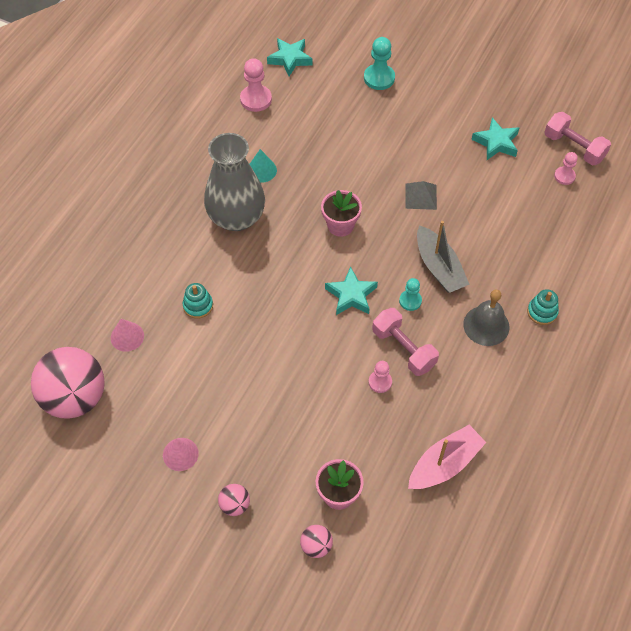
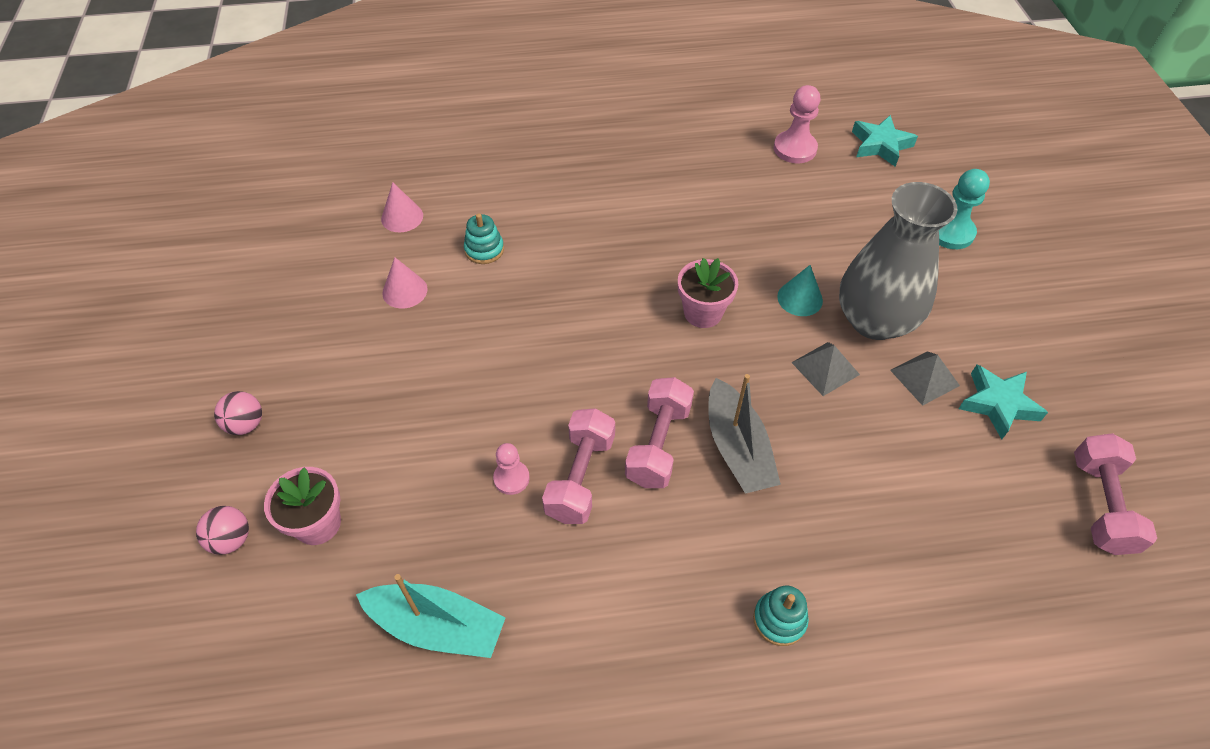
camera: 55 degrees right, 5 degrees down
pink ball [31,347,105,419] -> none
pink cone [163,438,199,471] -> pink cone moved to [382,257,428,309]
grey vase [204,133,265,231] -> grey vase moved to [839,182,957,340]
turquoise cone [250,149,277,183] -> turquoise cone moved to [777,265,823,316]
turquoise star [325,266,378,315] -> none
turquoise pawn [399,278,422,311] -> pink dumbbell [625,377,694,488]
pink boat [408,425,487,489] -> turquoise boat [356,574,506,658]
grey boat [417,221,470,293] -> grey boat turned 45 degrees counterclockwise [708,374,781,494]
grey bell [463,290,510,346] -> none
pink pawn [554,152,578,185] -> none
none -> grey pyramid [890,351,960,406]

